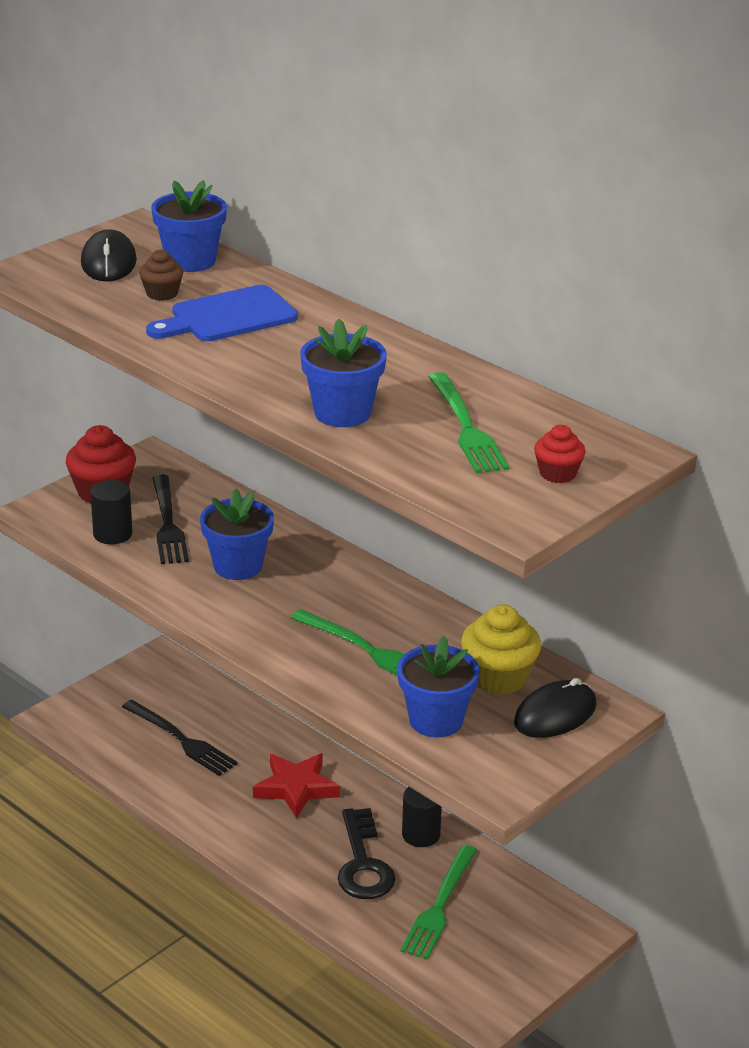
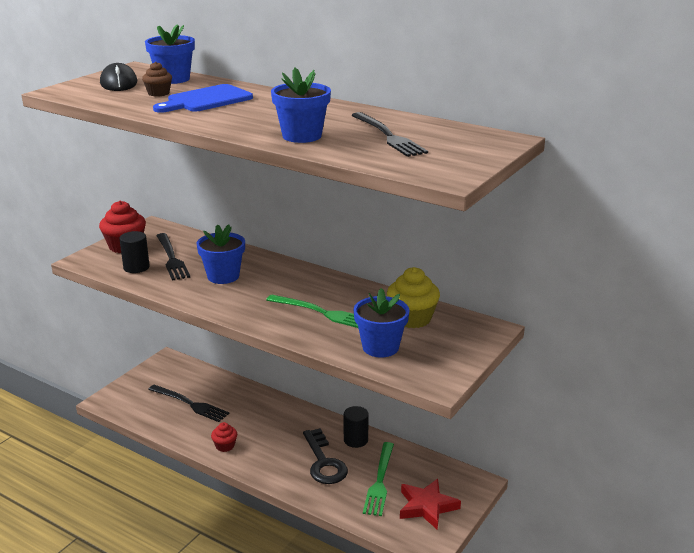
camera: 10 degrees left, 5 degrees down
red star [253,754,340,819] -> red star moved to [400,479,461,530]
green fork [428,372,509,474] -> black fork [351,112,428,157]
black mouse [514,678,597,738] -> none
red cupcake [534,425,586,483] -> red cupcake moved to [211,422,237,452]

